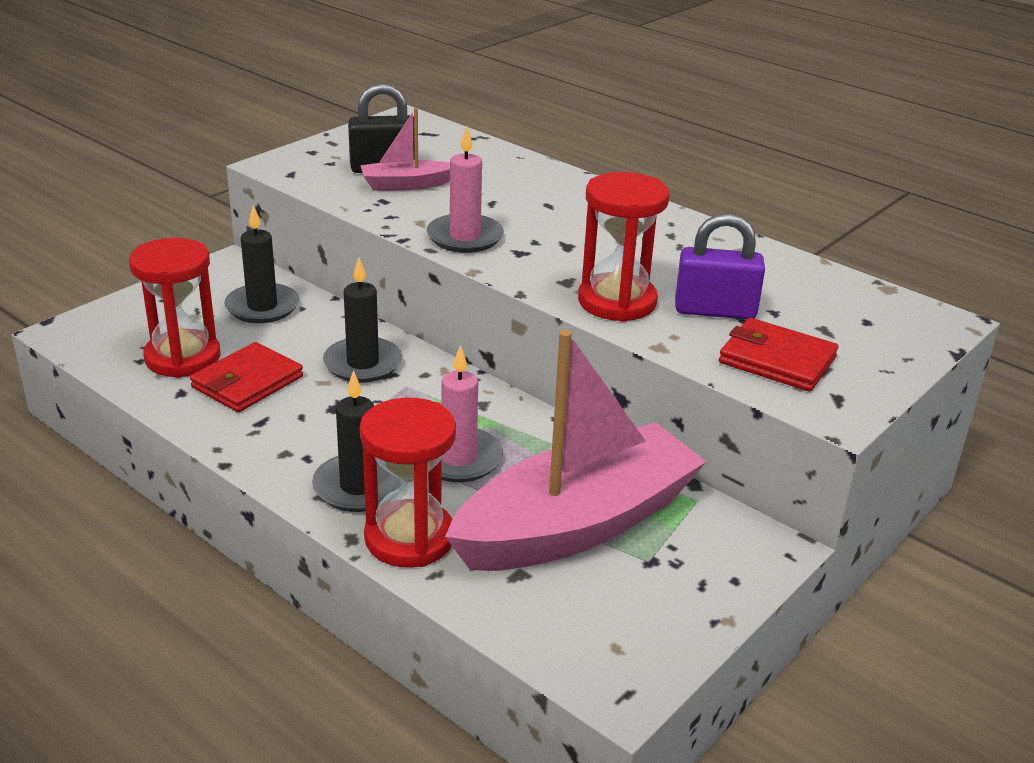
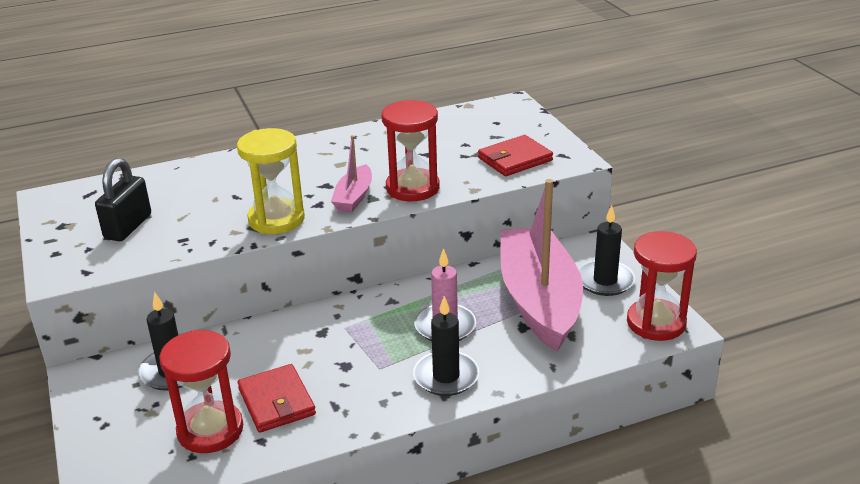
camera: 60 degrees left, 0 degrees up
black candle [323,257,402,382] -> black candle moved to [578,205,636,296]
pink boat [360,108,450,191] -> pink boat moved to [331,135,372,213]
red hourglass [360,397,456,568] -> red hourglass moved to [627,231,697,341]
pink candle [427,126,504,253] -> yellow hourglass [237,128,305,234]
purple padlock [675,213,765,319] -> none

